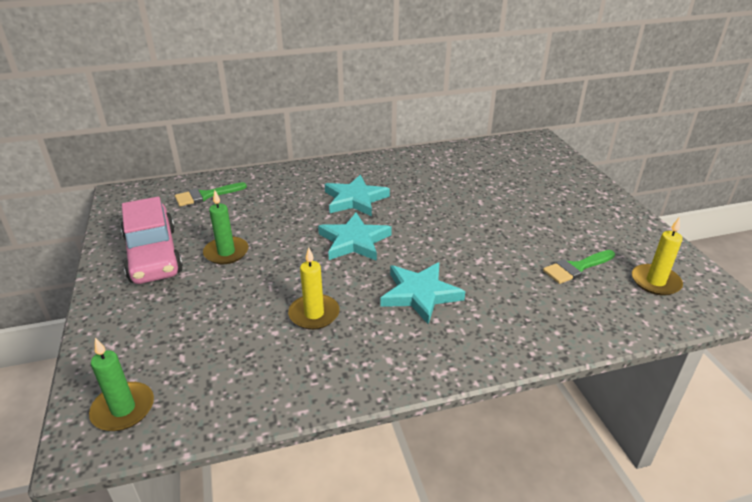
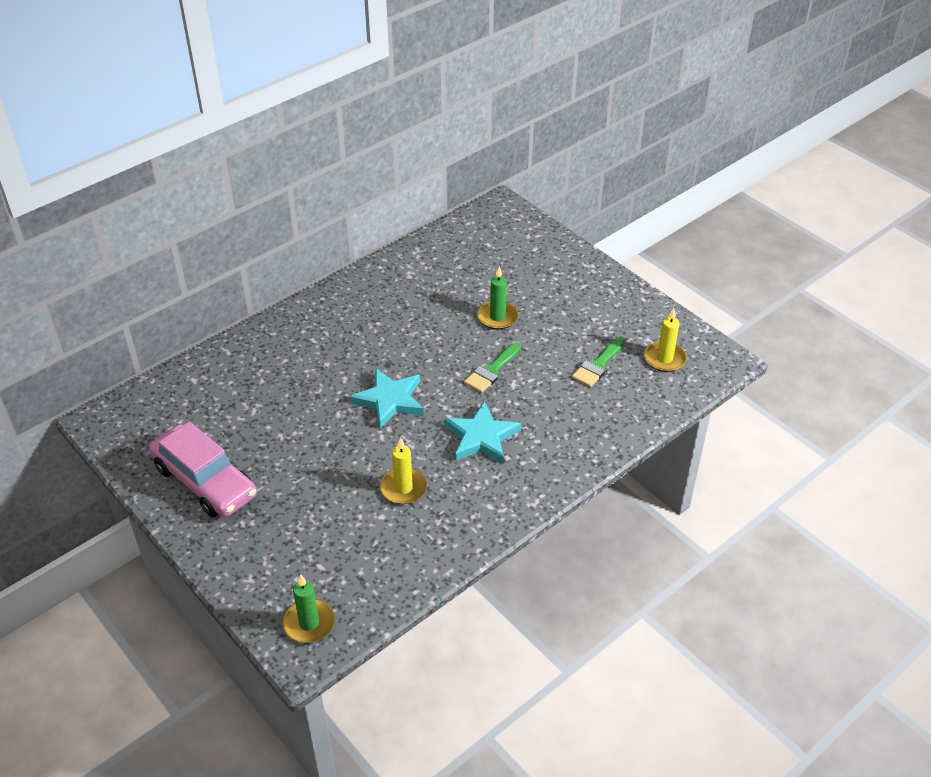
camera: 25 degrees left, 10 degrees up
green brush [175,182,247,207] -> green brush moved to [464,343,521,393]
green candle [203,190,249,264] -> green candle moved to [477,266,518,329]
turquoise star [325,175,390,216] -> none

